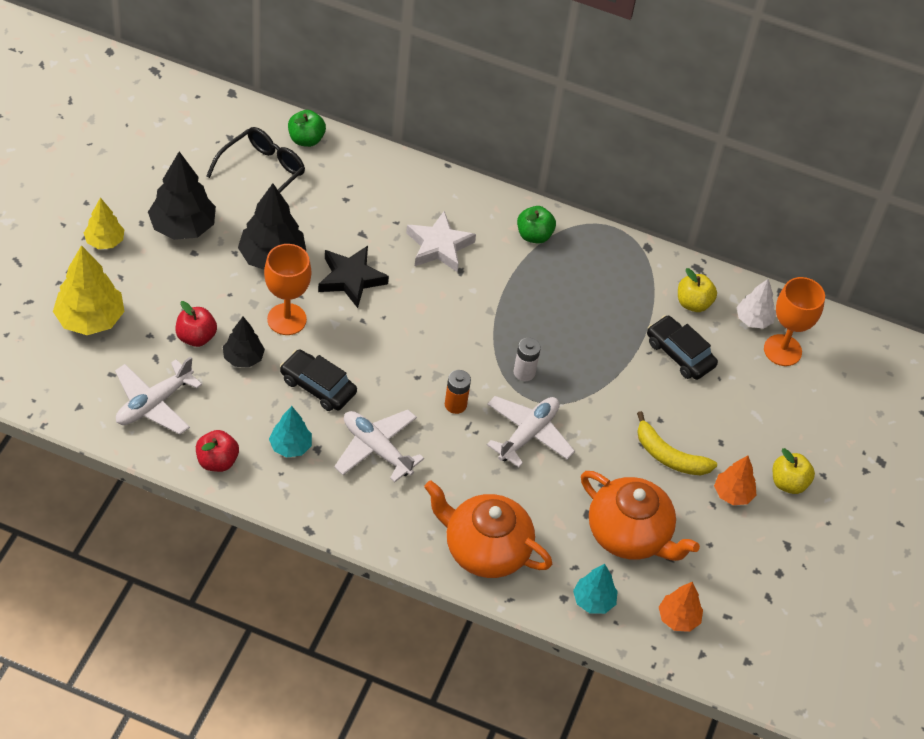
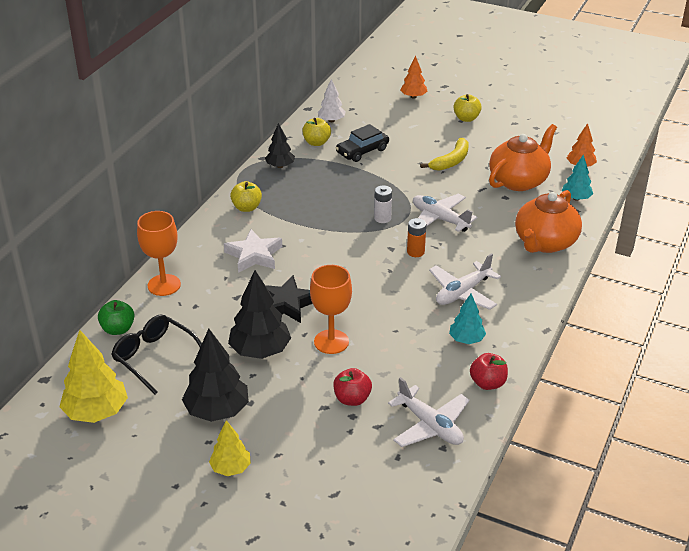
camera: 80 degrees left, 15 degrees down
yellow tree [53,245,125,335] -> yellow tree moved to [59,330,128,423]
black tree [223,317,265,368] -> black tree moved to [265,123,295,168]
black car [280,349,357,411] -> none
green apple [517,206,556,243] -> yellow apple [230,181,262,212]
orange tree [714,455,756,505] -> orange tree moved to [401,56,428,99]
orange goblet [764,277,825,366] -> orange goblet moved to [137,211,181,296]

